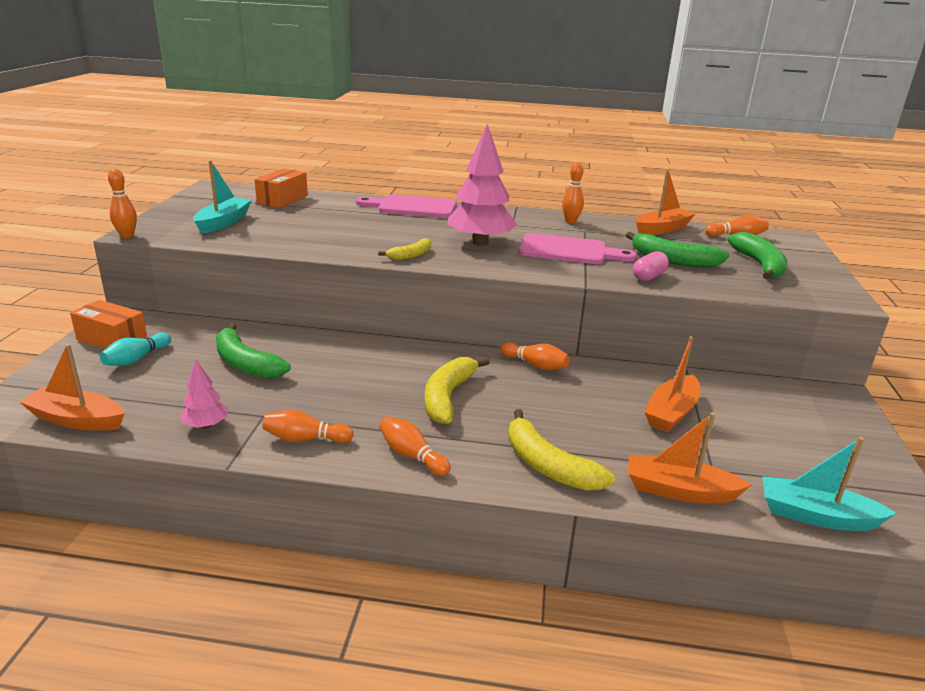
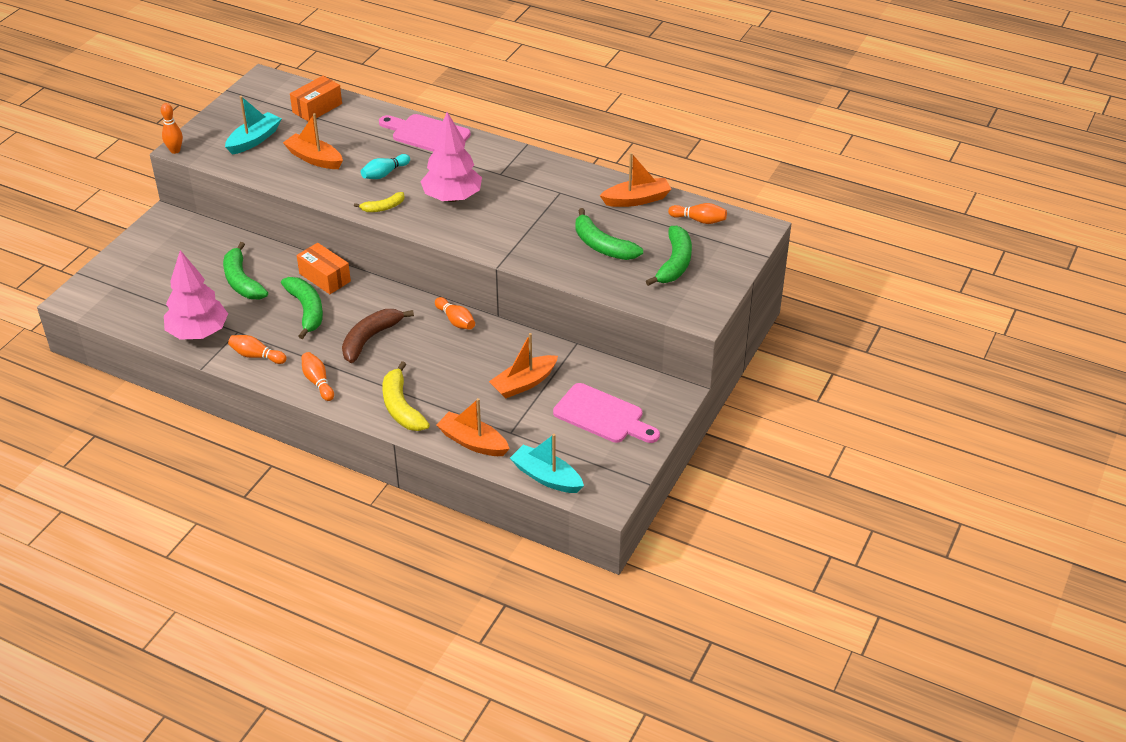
camera: 20 degrees right, 15 degrees up
orange boat [20,344,125,431] -> orange boat moved to [283,113,343,169]
orange box [70,300,147,349] -> orange box moved to [297,243,351,294]
turquoise bowling pin [100,332,171,366] -> turquoise bowling pin moved to [361,154,410,179]
pink tree [180,359,228,429] -> pink tree [164,250,228,340], size x2.02
yellow banana [425,357,490,424] -> brown banana [342,309,414,363]
pink cutting board [519,233,637,264] -> pink cutting board moved to [553,383,660,443]
orange bowling pin [562,162,584,224] -> none
pink capsule [633,251,669,281] -> none
none -> green banana [281,277,323,339]

